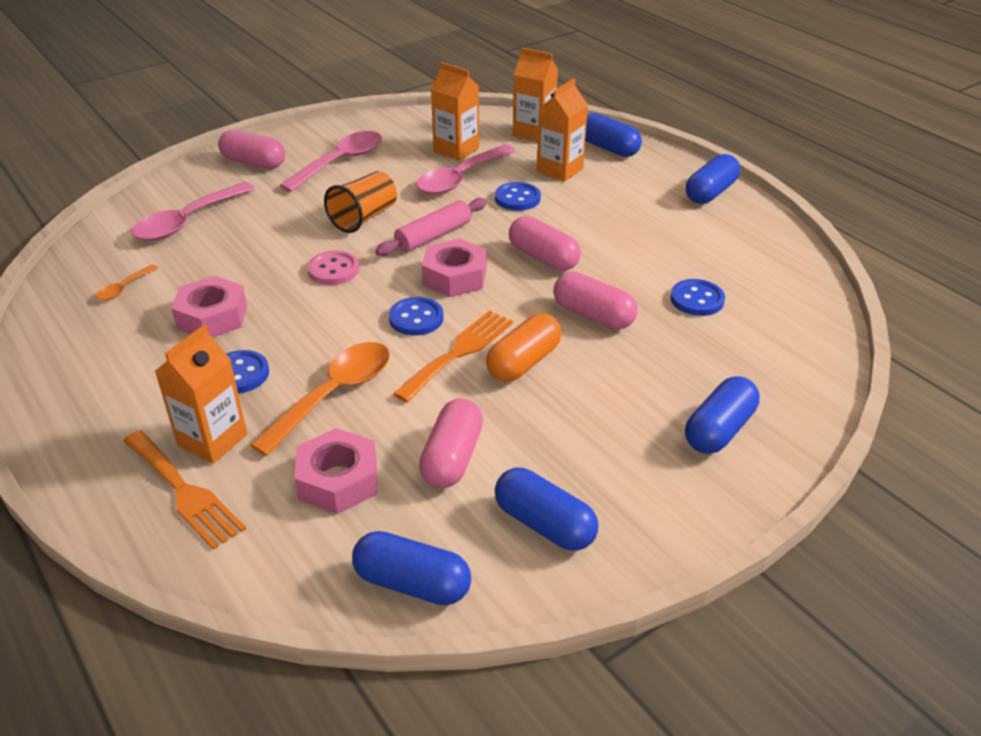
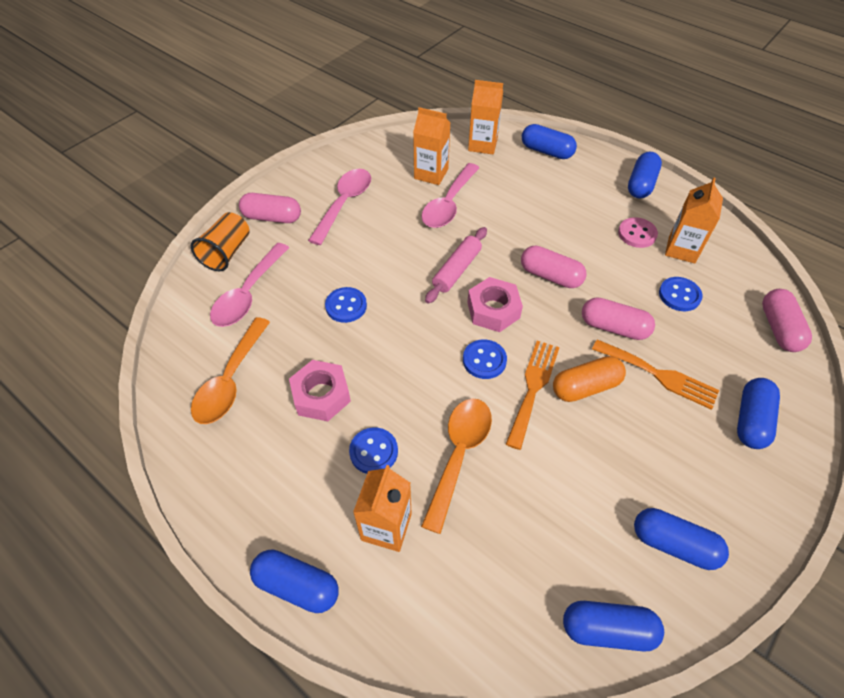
camera: 15 degrees left, 15 degrees up
orange spoon [96,265,158,300] -> orange spoon [191,317,270,424], size x2.14
orange fork [123,430,246,550] -> orange fork moved to [592,339,719,410]
pink nut [294,428,377,514] -> none
pink button [307,251,359,285] -> pink button moved to [618,217,658,248]
orange cup [324,171,397,233] -> orange cup moved to [191,212,250,271]
pink capsule [419,398,483,488] -> pink capsule moved to [762,289,812,352]
orange capsule [486,313,562,382] -> orange capsule turned 45 degrees clockwise [553,356,626,402]
blue button [495,182,541,211] -> blue button moved to [325,287,367,323]
orange carton [537,78,588,182] -> orange carton moved to [665,178,723,263]
none -> blue capsule [250,549,339,613]

